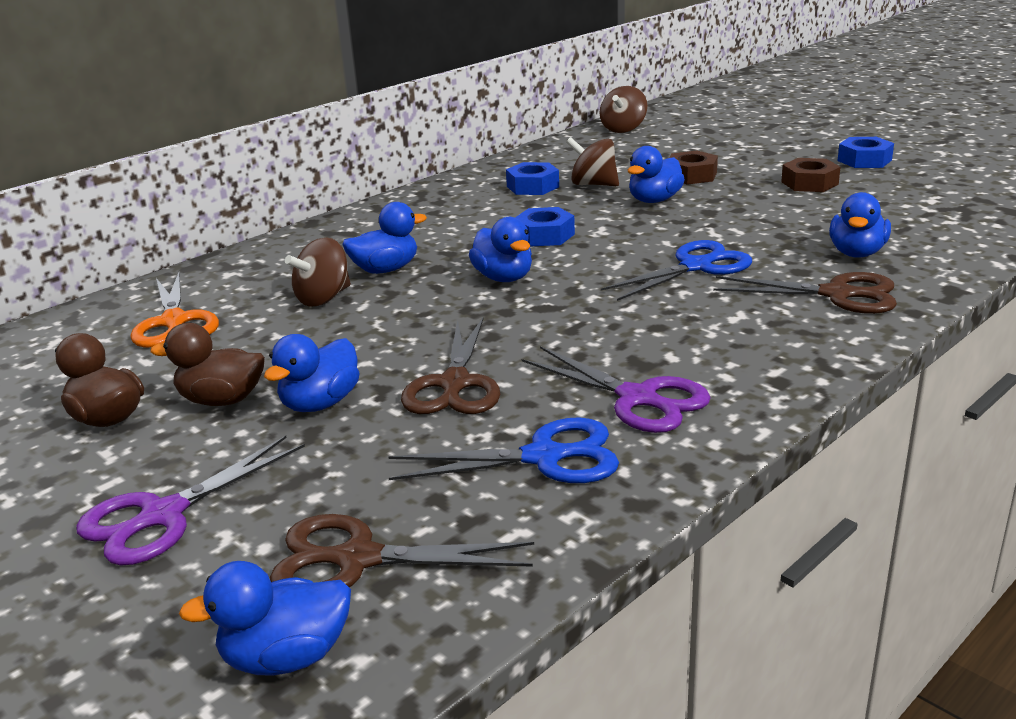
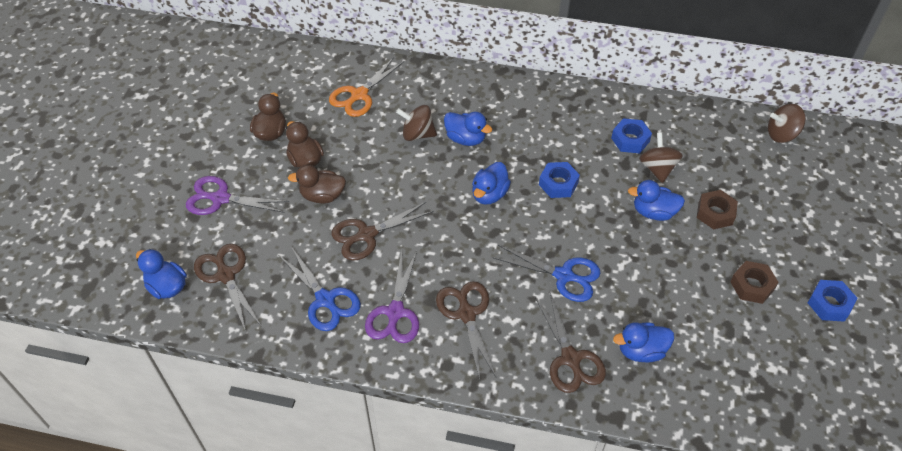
camera: 55 degrees right, 25 degrees up
blue duck [264,334,360,412] -> brown duck [288,165,346,204]
none -> brown scissors [436,281,496,380]

